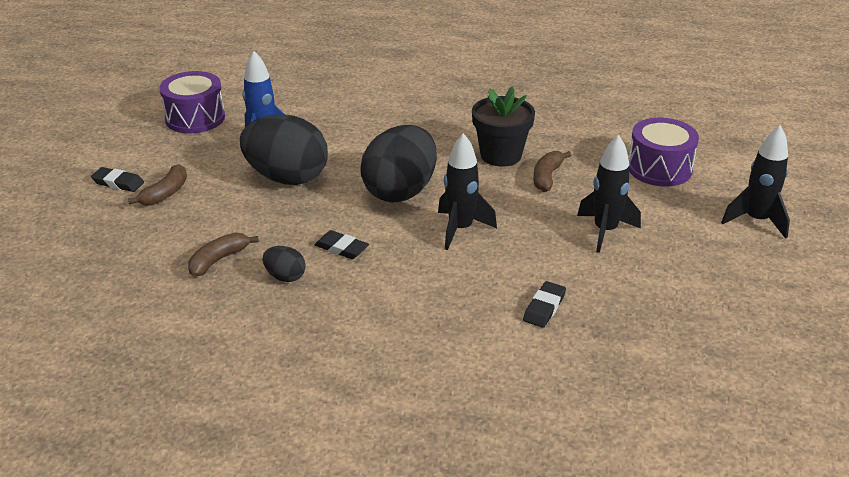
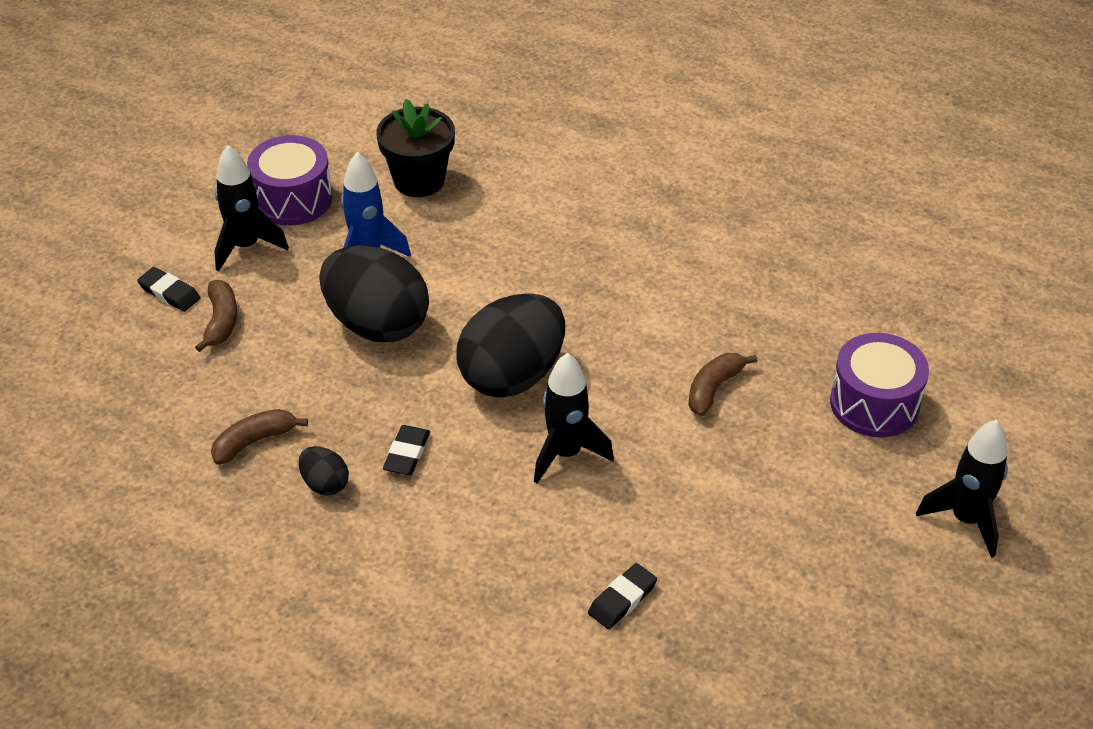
camera: 15 degrees right, 10 degrees up
brown banana [128,164,187,205] -> brown banana turned 45 degrees counterclockwise [195,280,237,352]
black eraser [314,230,369,259] -> black eraser turned 60 degrees clockwise [383,425,430,475]
black flower pot [472,87,535,167] -> black flower pot moved to [376,99,455,197]
black rocket [577,135,641,253] -> black rocket moved to [215,145,289,272]

